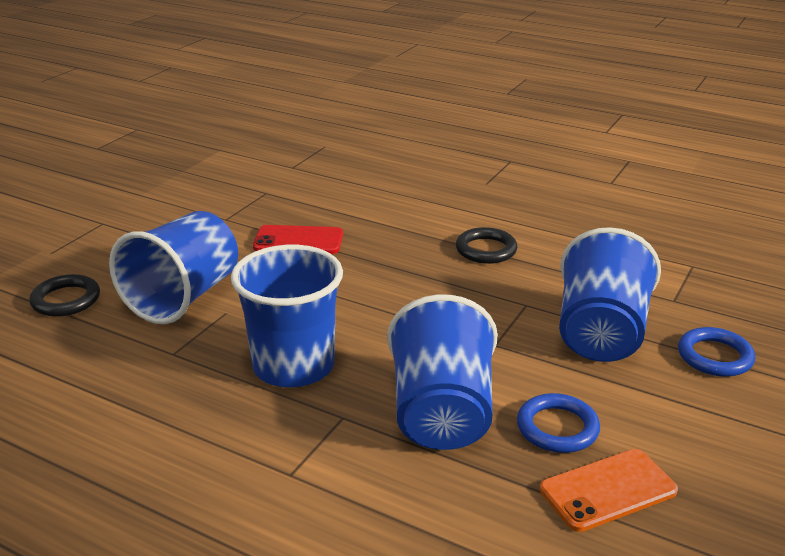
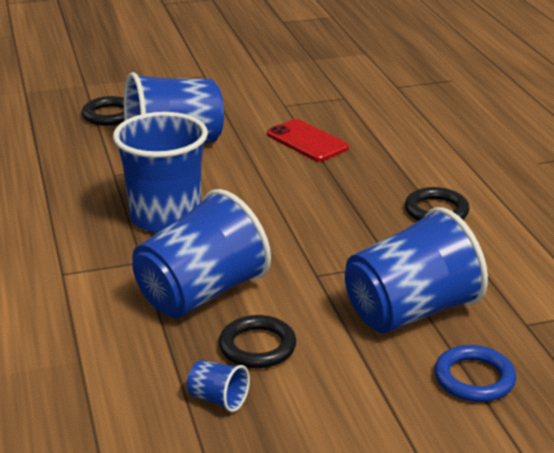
camera: 45 degrees right, 0 degrees up
blue ring [517,393,600,453] -> black ring [219,315,296,368]
orange phone [540,449,678,532] -> blue cup [187,360,250,412]

